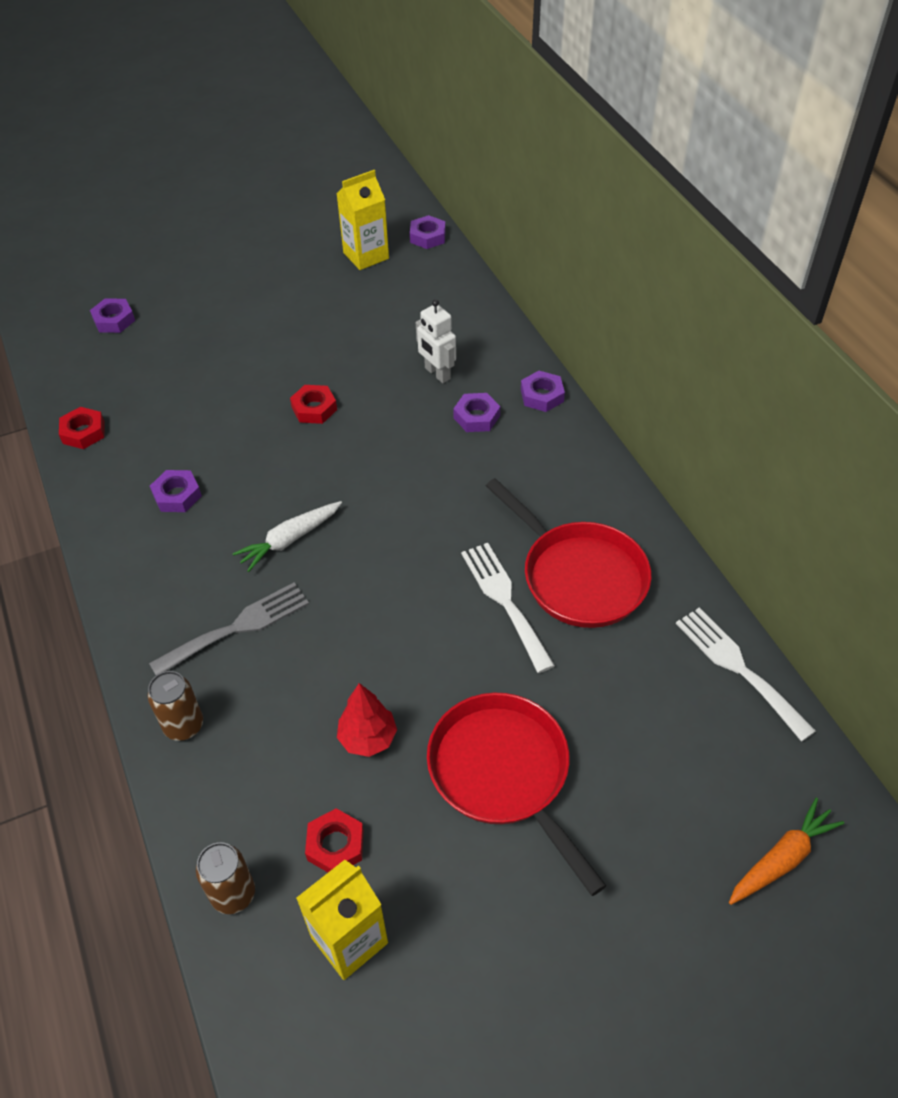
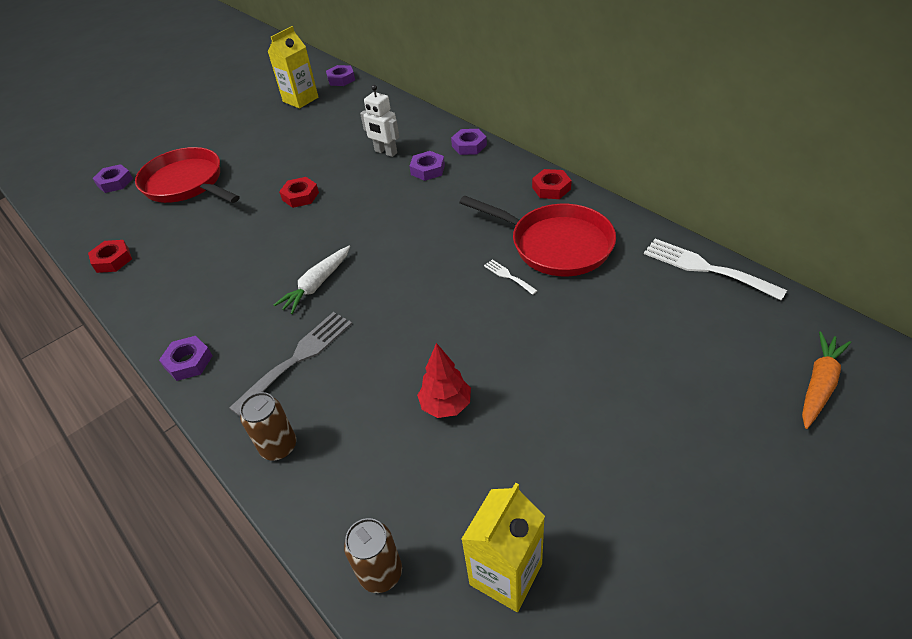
camera: 15 degrees left, 5 degrees down
purple nut [150,470,202,512] -> purple nut moved to [159,336,213,381]
red nut [305,808,364,872] -> red nut moved to [532,169,572,199]
red pan [427,693,606,896] -> red pan moved to [135,147,240,203]
white fork [461,543,555,673] -> white fork [484,260,537,295], size x0.48

